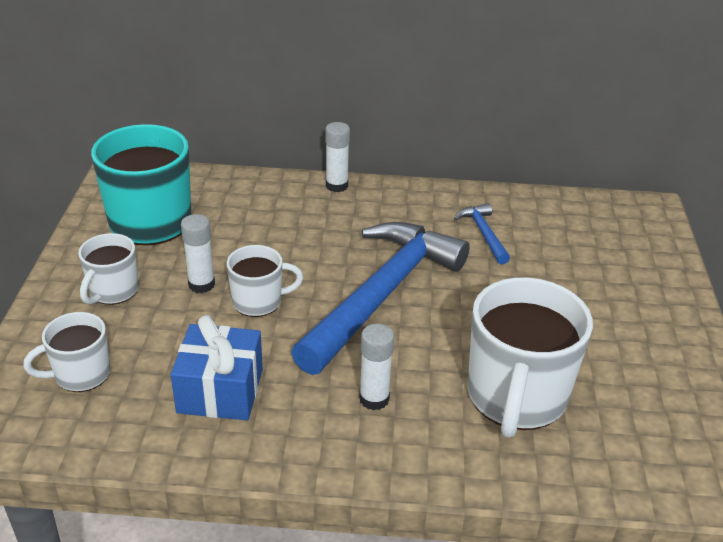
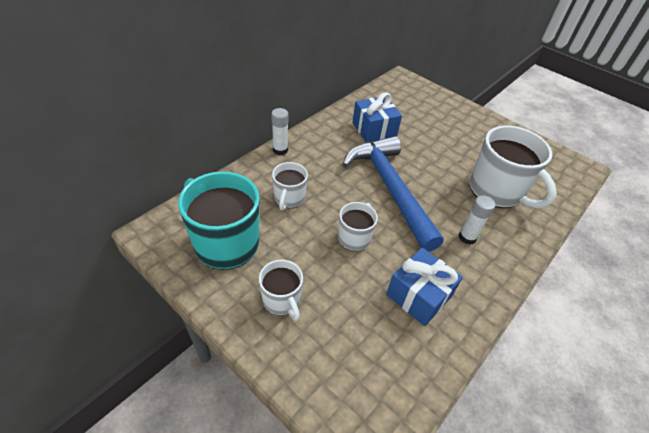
camera: 55 degrees left, 10 degrees up
white mug [23,312,110,392] -> white mug moved to [272,162,308,210]
white glue stick [181,214,215,293] -> none
blue hammer [454,203,510,264] -> blue gift [352,92,402,142]

